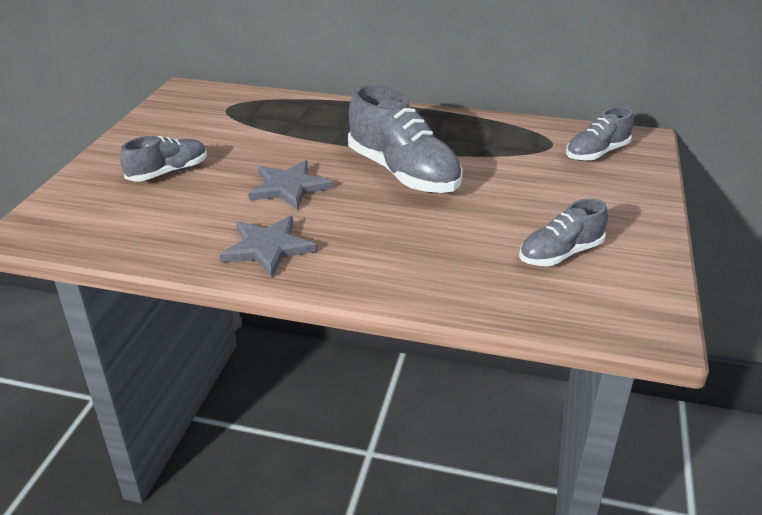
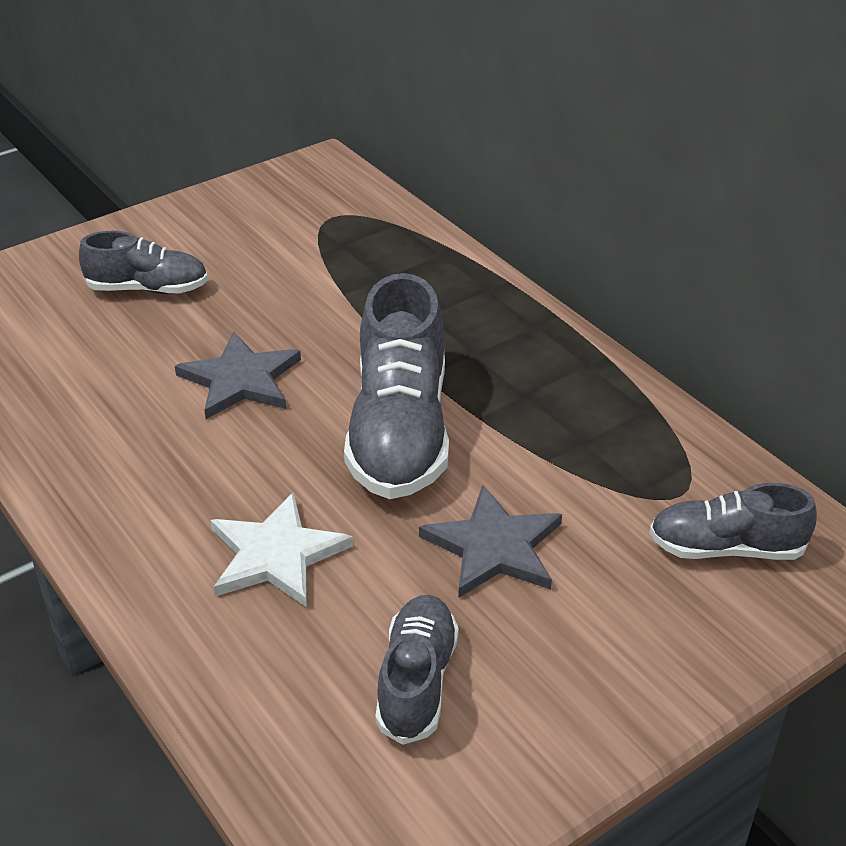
camera: 40 degrees right, 5 degrees up
grey star [220,216,317,277] -> grey star moved to [419,485,562,598]
grey shoe [519,199,608,266] -> grey shoe turned 90 degrees clockwise [375,595,459,745]
none -> white star [211,492,353,607]

